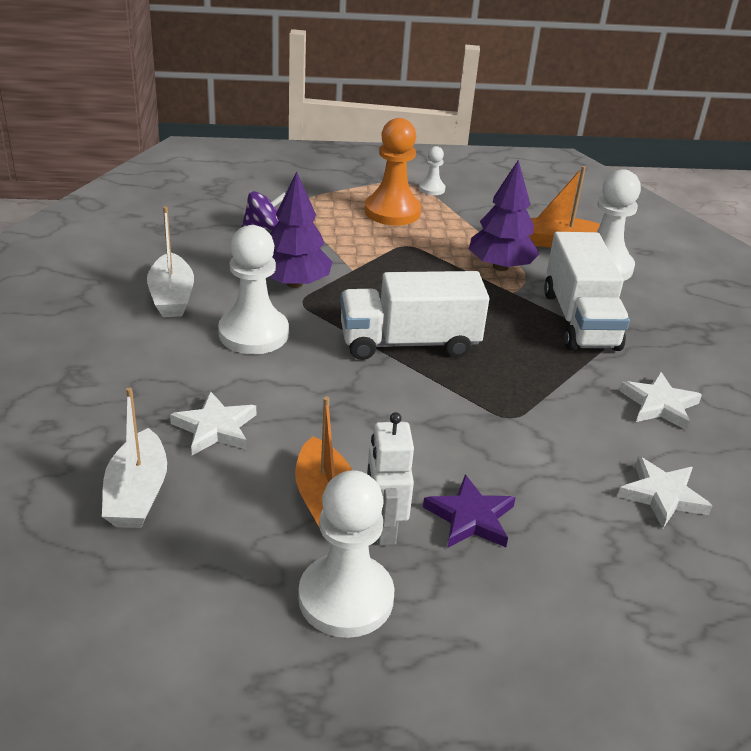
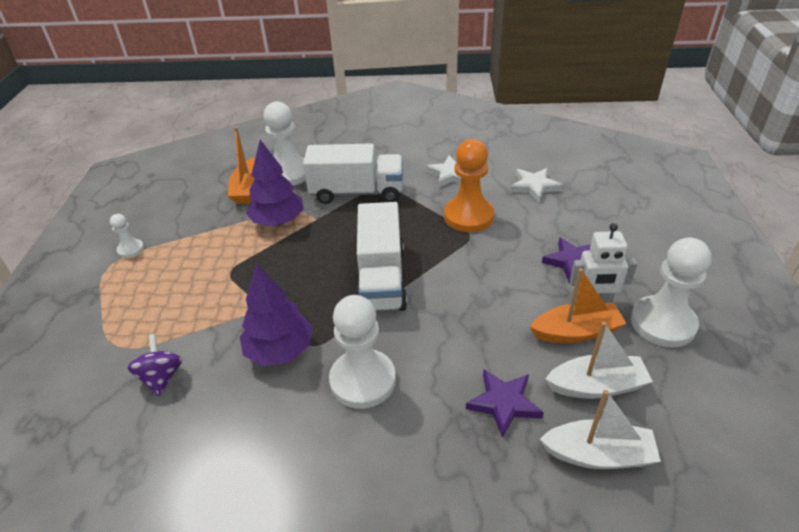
camera: 80 degrees left, 5 degrees up
white boat [147,206,194,317] -> white boat moved to [545,322,653,399]
white star [170,391,256,455] -> purple star [466,369,544,438]
orange pawn [365,118,421,226] -> orange pawn moved to [444,139,494,232]

